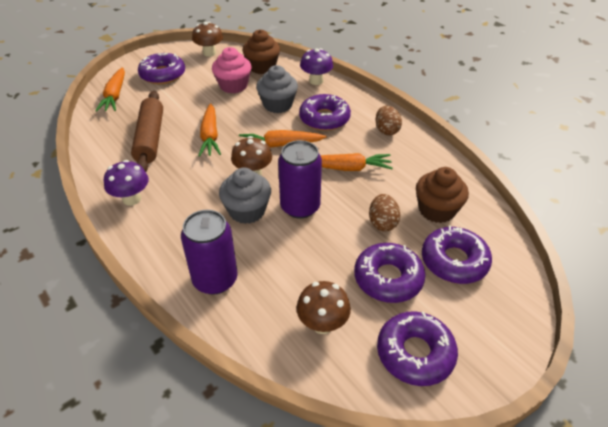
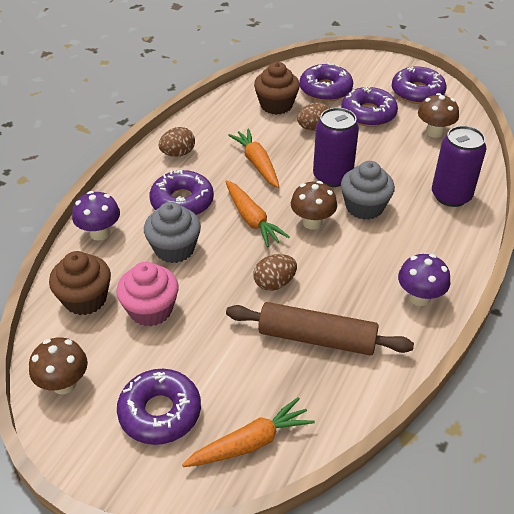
camera: 115 degrees left, 0 degrees up
brown rolling pin [131,91,163,172] -> brown rolling pin turned 45 degrees clockwise [226,302,414,355]
orange carrot [198,103,221,157] -> brown egg [253,254,297,291]

